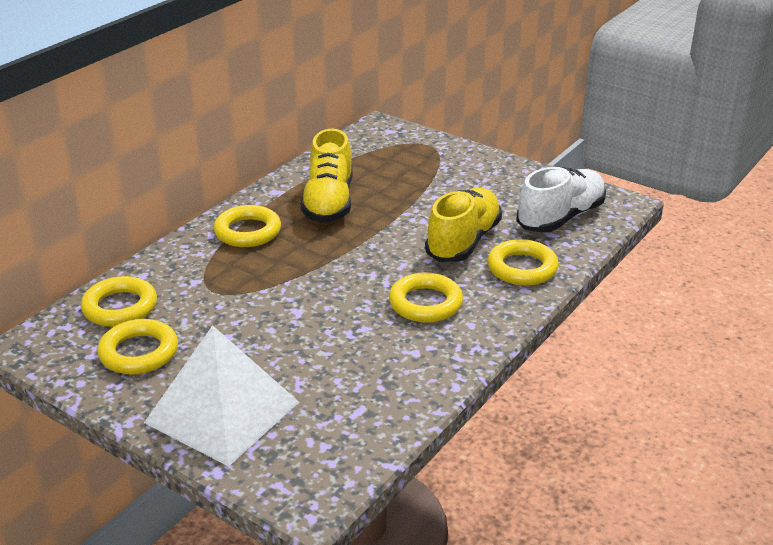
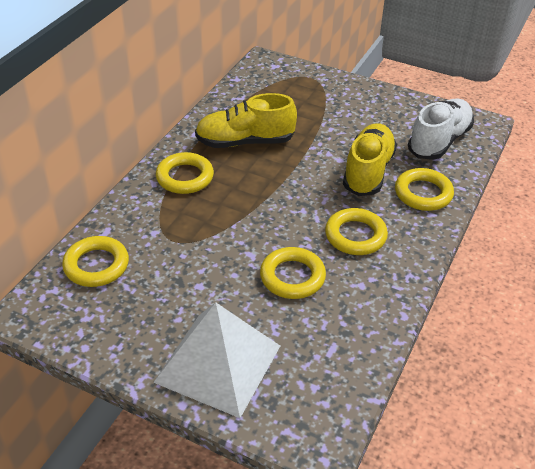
camera: 10 degrees left, 10 degrees up
yellow ring [97,319,178,375] -> yellow ring moved to [260,247,326,299]
yellow shoe [301,129,353,223] -> yellow shoe turned 90 degrees clockwise [195,93,297,148]

